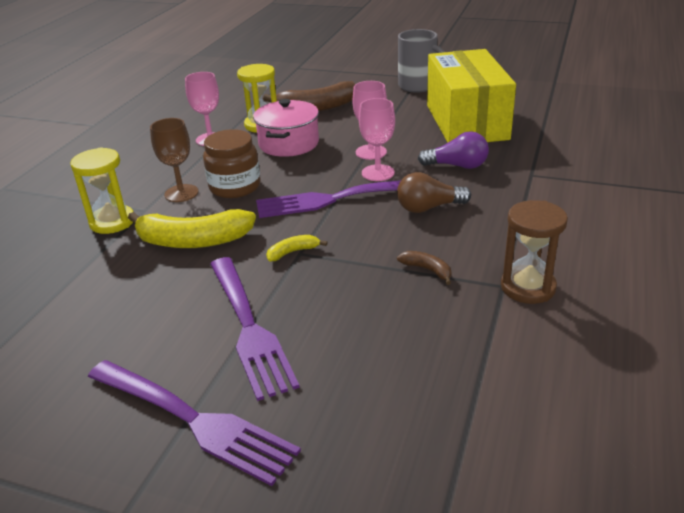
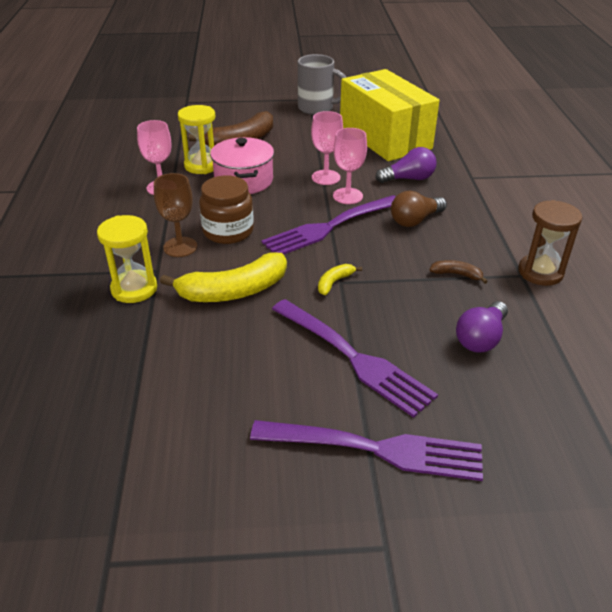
camera: 25 degrees left, 5 degrees up
none -> purple light bulb [456,301,508,353]

